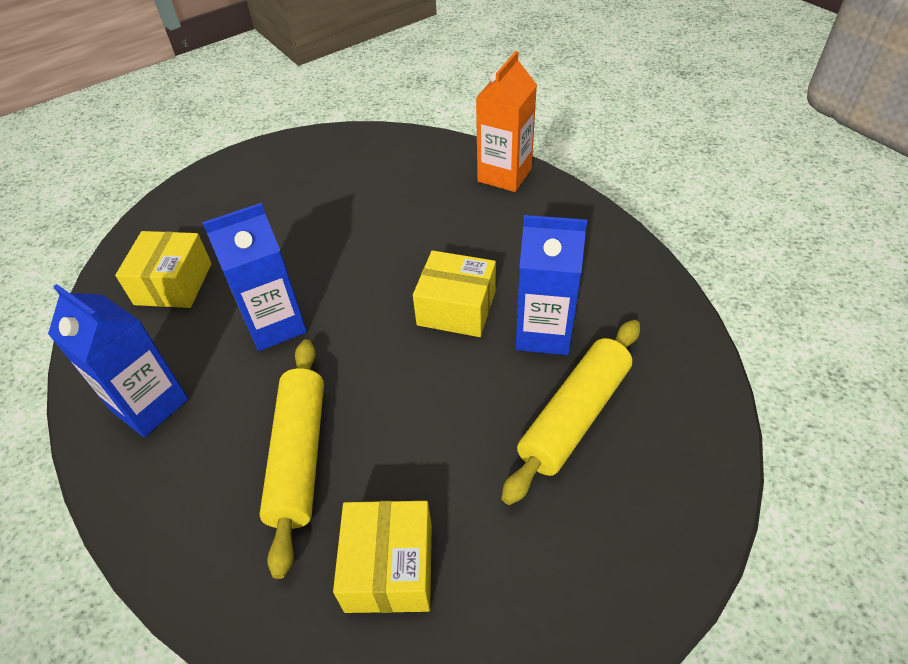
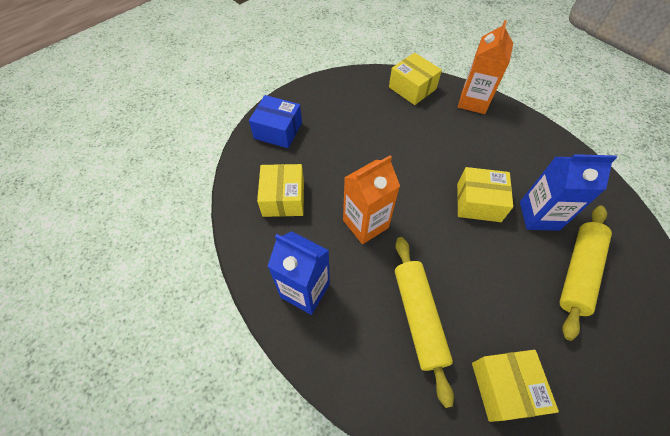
camera: 10 degrees left, 10 degrees up
blue carton [202,203,307,351] -> orange carton [343,155,400,244]
none -> blue box [249,95,302,148]
none -> yellow box [389,53,442,105]

